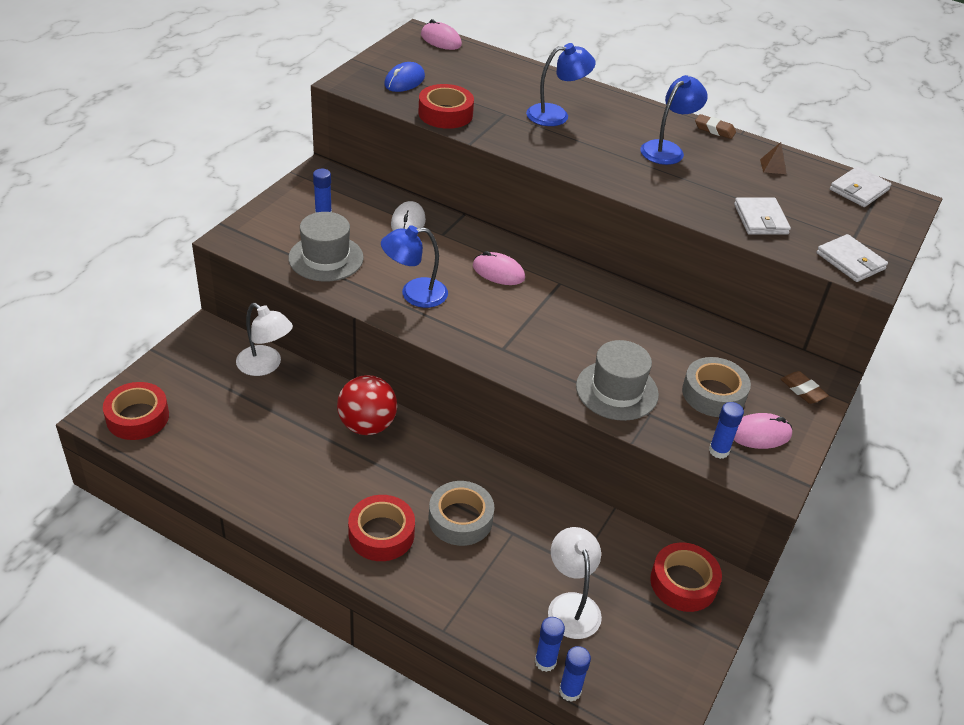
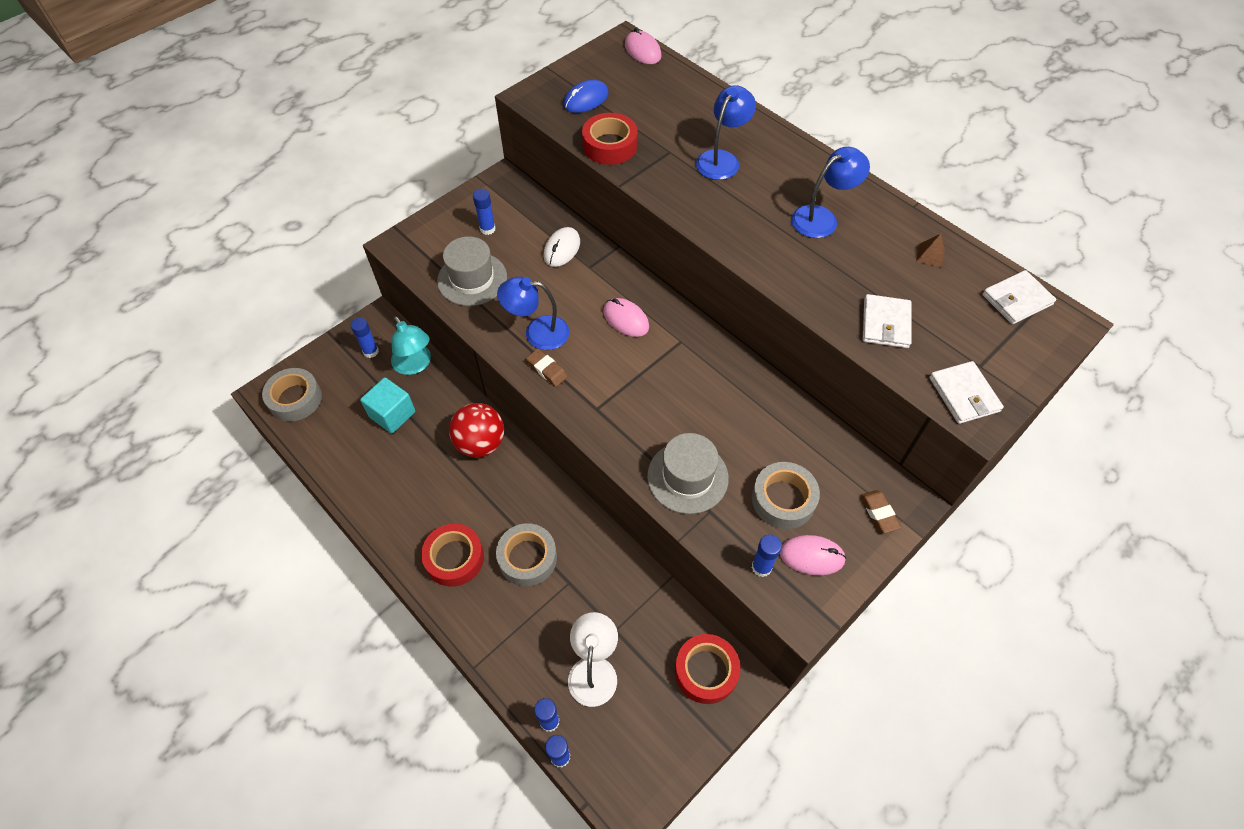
camera: 20 degrees right, 15 degrees up
red tape [103,382,169,440] -> grey tape [262,368,322,422]
white lamp [236,303,293,376] -> turquoise lamp [391,316,431,375]
blue lamp [526,43,596,126] -> blue lamp turned 60 degrees counterclockwise [696,85,756,180]
brown eraser [695,114,736,139] -> brown eraser moved to [526,349,568,387]
none -> blue glue stick [351,318,379,358]
none -> turquoise cube [360,377,415,434]

